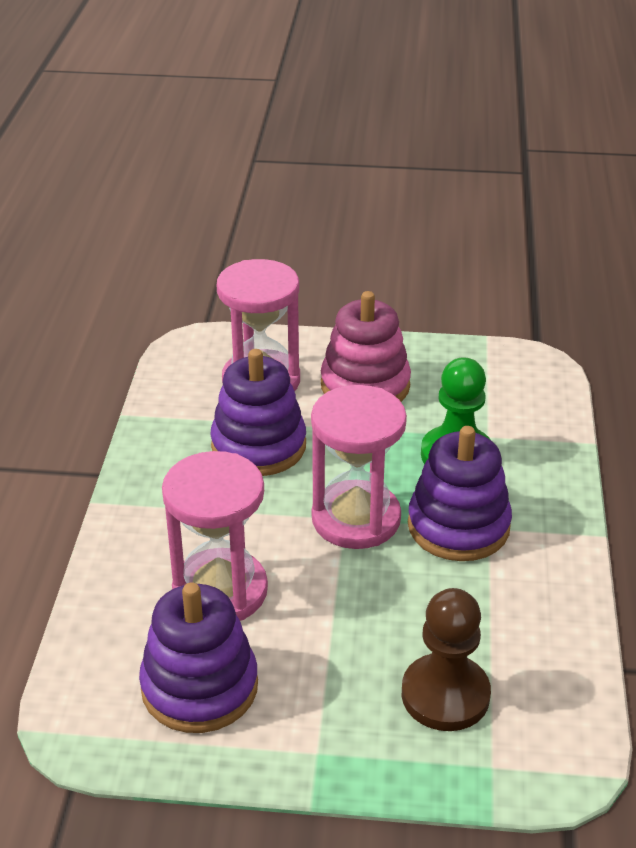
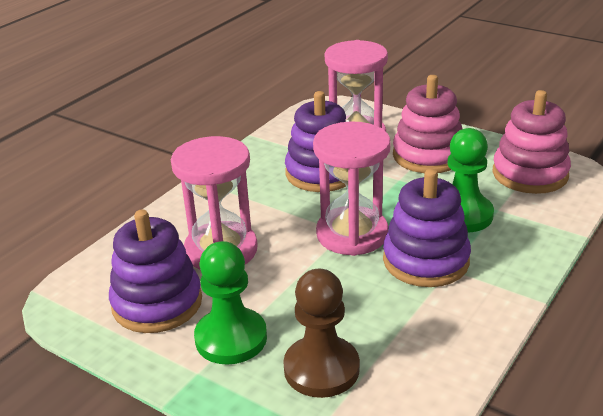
camera: 30 degrees right, 5 degrees down
none -> green pawn [194,241,267,365]
none -> pink stacking toy [493,90,571,194]

